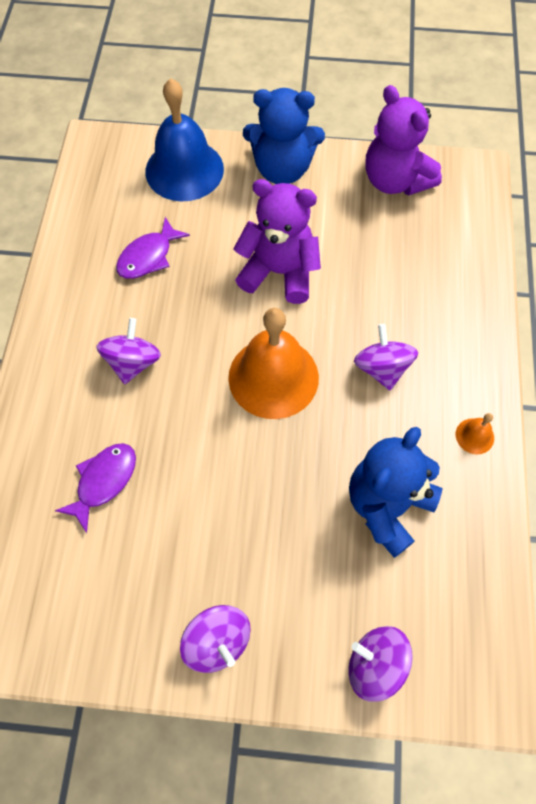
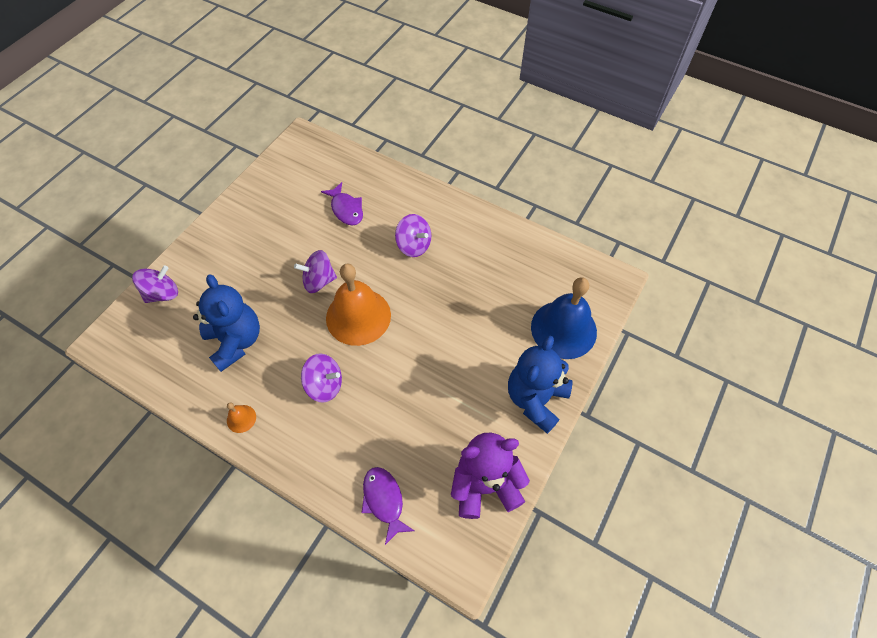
camera: 115 degrees right, 5 degrees down
purple fish [116,217,190,279] -> purple fish moved to [362,467,415,545]
purple spinning top [180,605,251,673] -> purple spinning top moved to [294,250,337,293]
purple teddy bear [233,179,321,304] -> none

